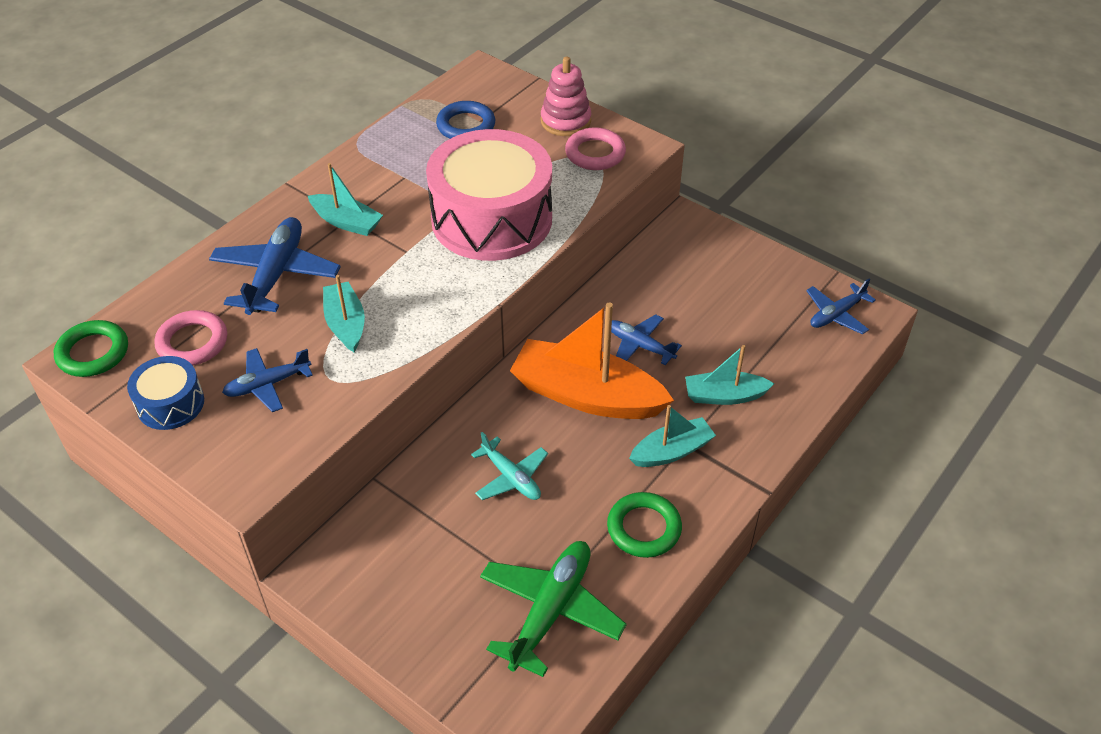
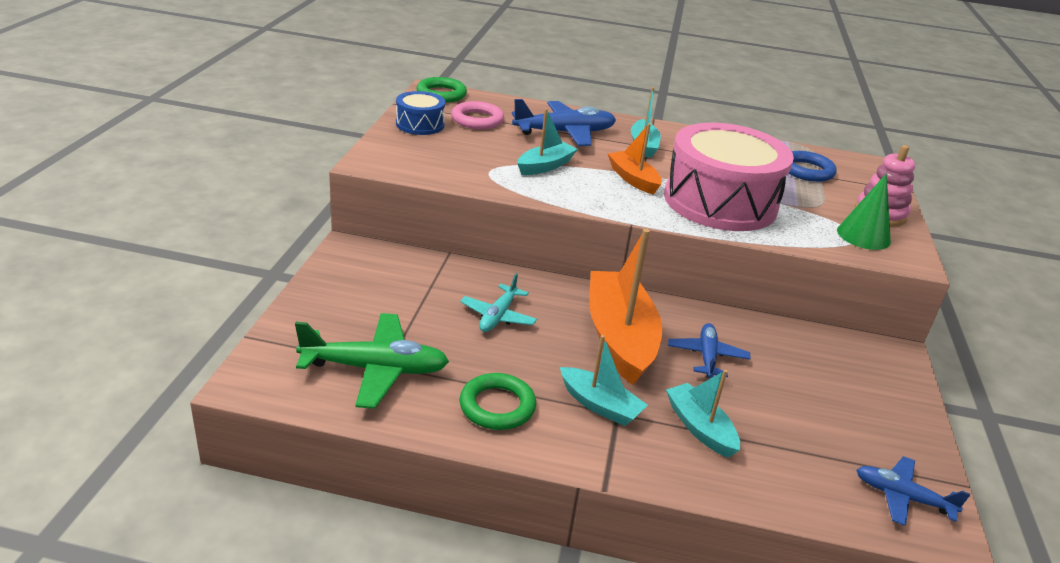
camera: 60 degrees right, 15 degrees down
blue plane [222,348,313,412] -> none
pink ring [565,127,626,170] -> green cone [837,173,891,250]
none -> orange boat [608,123,662,195]

